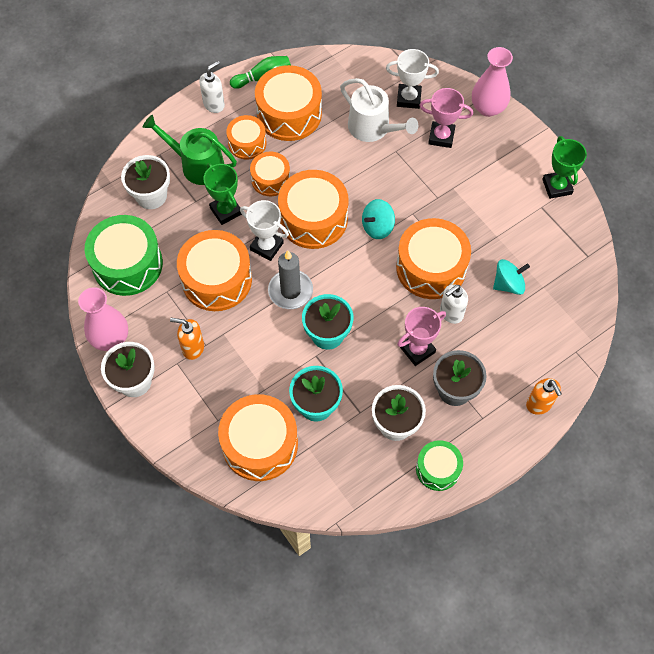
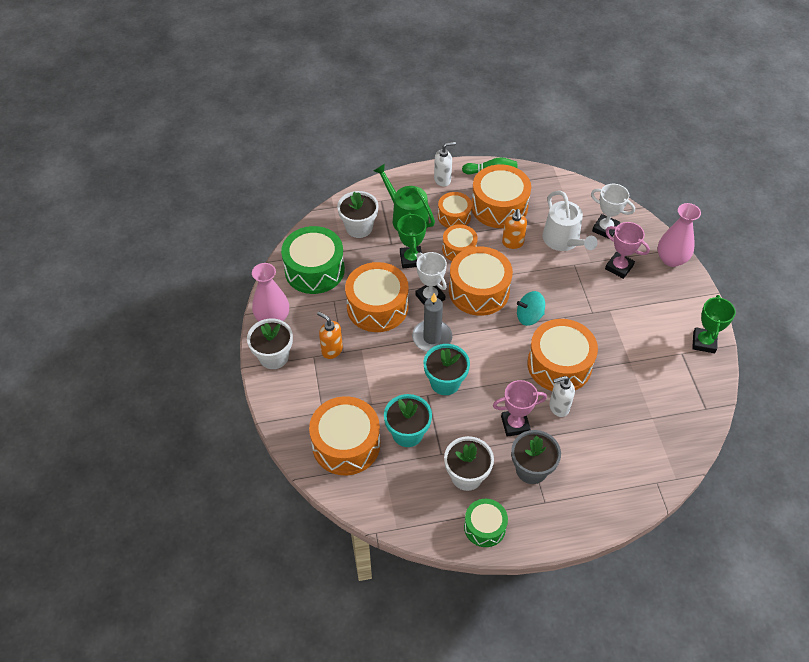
camera: 25 degrees right, 10 degrees down
turquoise spinning top [493,259,530,295] -> none
orange soap dispenser [526,378,562,415] -> orange soap dispenser moved to [502,209,527,249]

